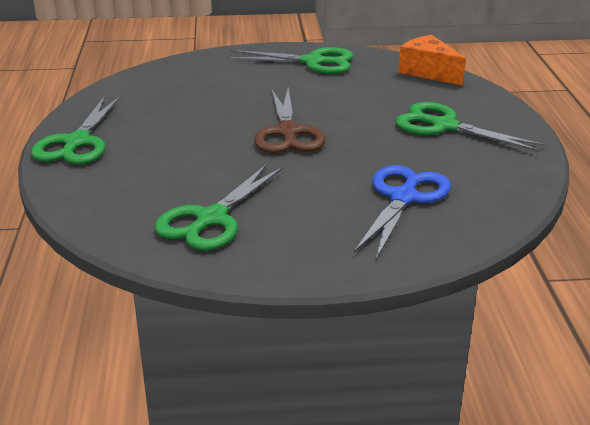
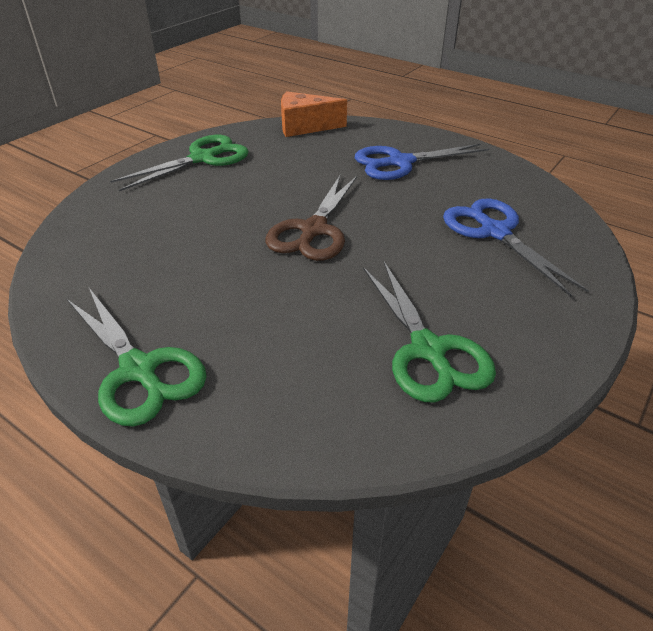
camera: 50 degrees left, 10 degrees up
brown scissors [254,87,326,153] -> brown scissors turned 75 degrees clockwise [266,175,357,261]
green scissors [395,102,546,152] -> blue scissors [355,143,489,180]

